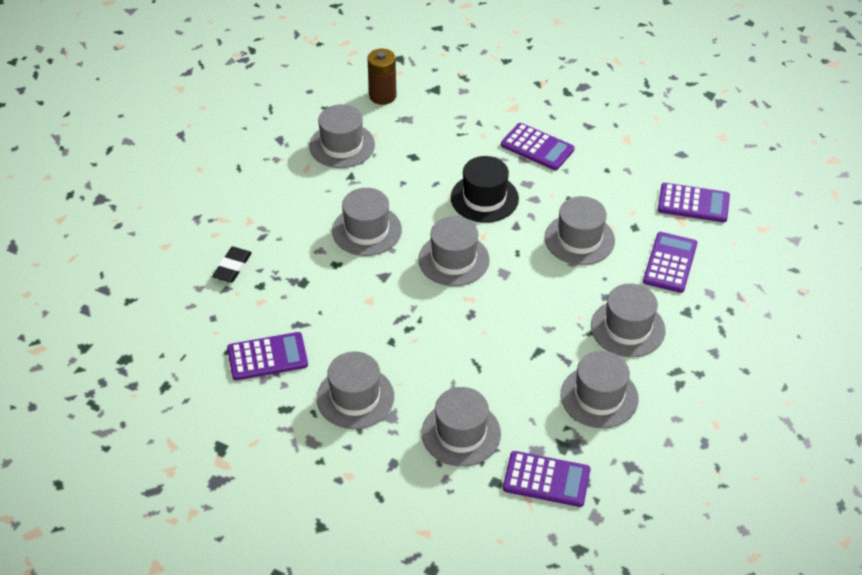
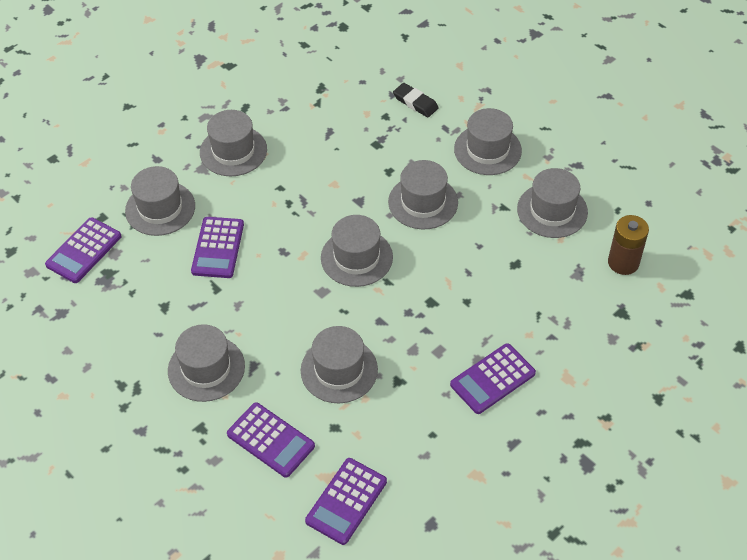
camera: 110 degrees right, 5 degrees up
purple calculator [227,332,308,381] -> purple calculator moved to [191,217,244,278]
black hat [451,156,519,223] -> none
grey hat [561,351,639,429] -> grey hat moved to [454,108,522,175]

